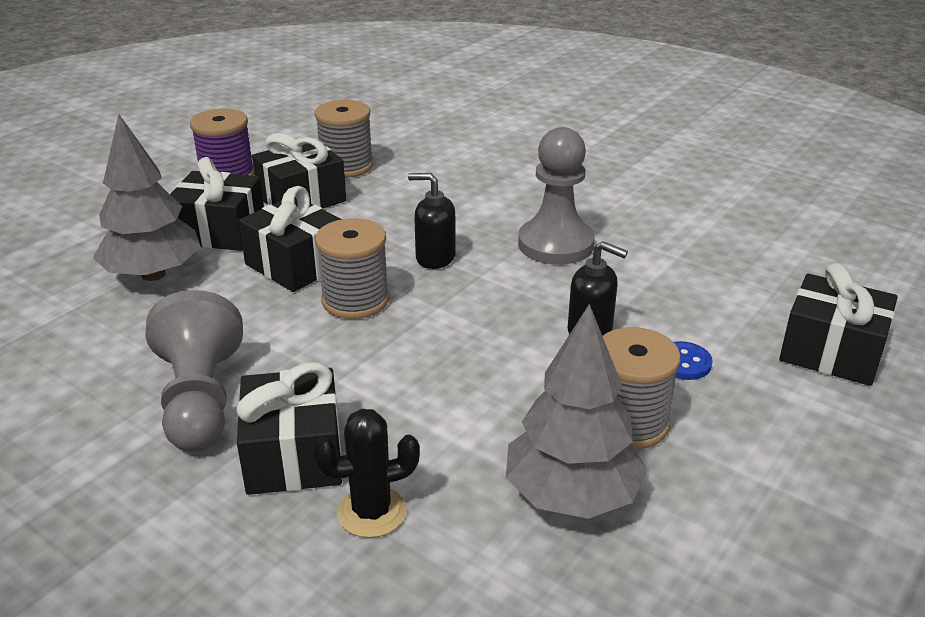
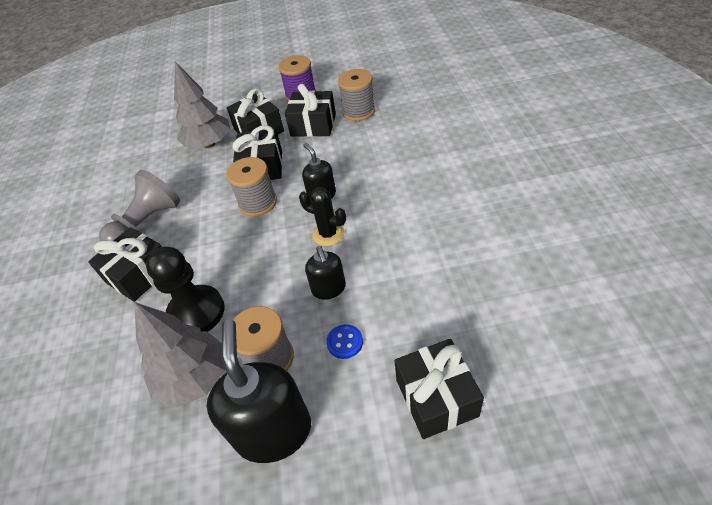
camera: 50 degrees right, 15 degrees up
black cactus [313,409,420,538] -> black cactus moved to [299,187,346,246]
grey pawn [518,127,595,265] -> none
none -> black pawn [146,247,225,332]
none -> black soap dispenser [207,319,311,463]

